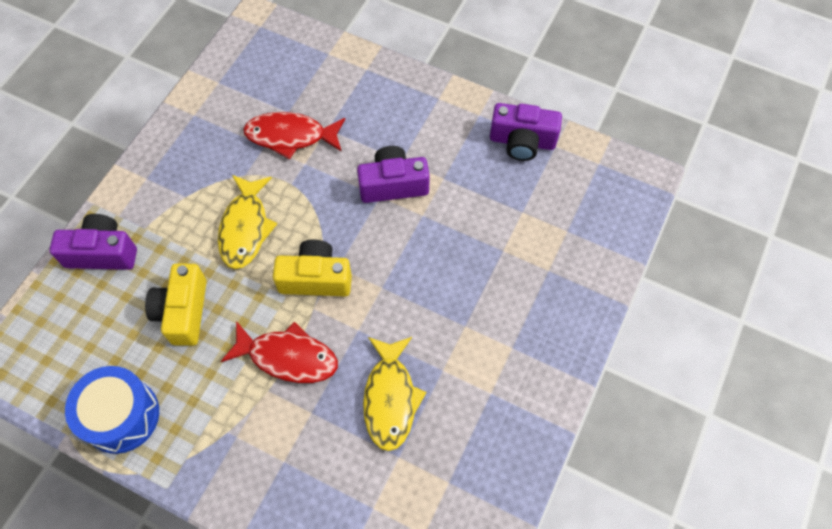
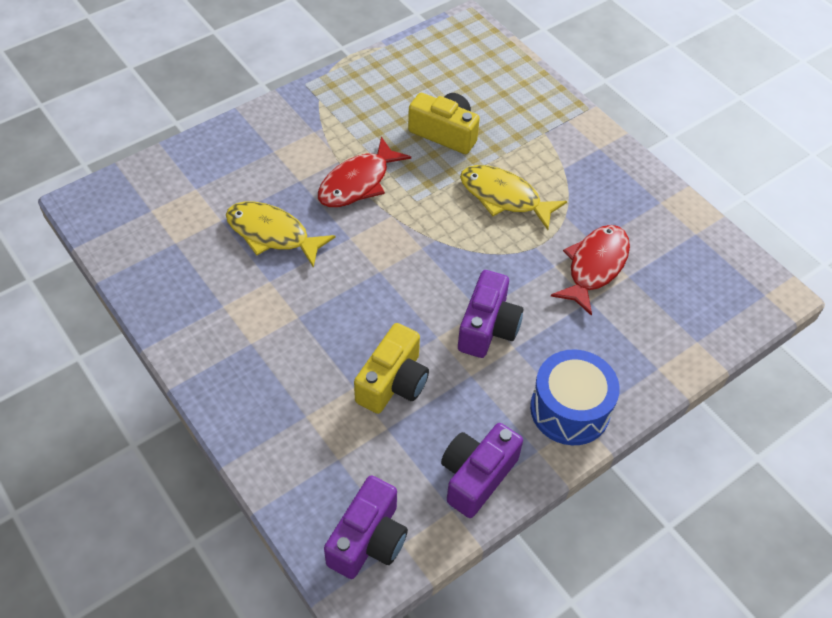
camera: 115 degrees right, 10 degrees down
purple camera [49,214,137,270] -> purple camera moved to [324,475,408,579]
blue drum [65,366,159,454] -> blue drum moved to [530,349,620,445]
yellow camera [273,240,352,296] -> yellow camera moved to [354,323,429,414]

